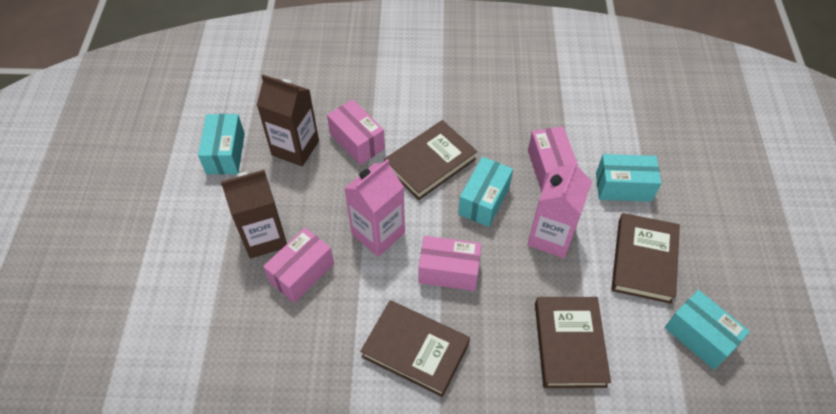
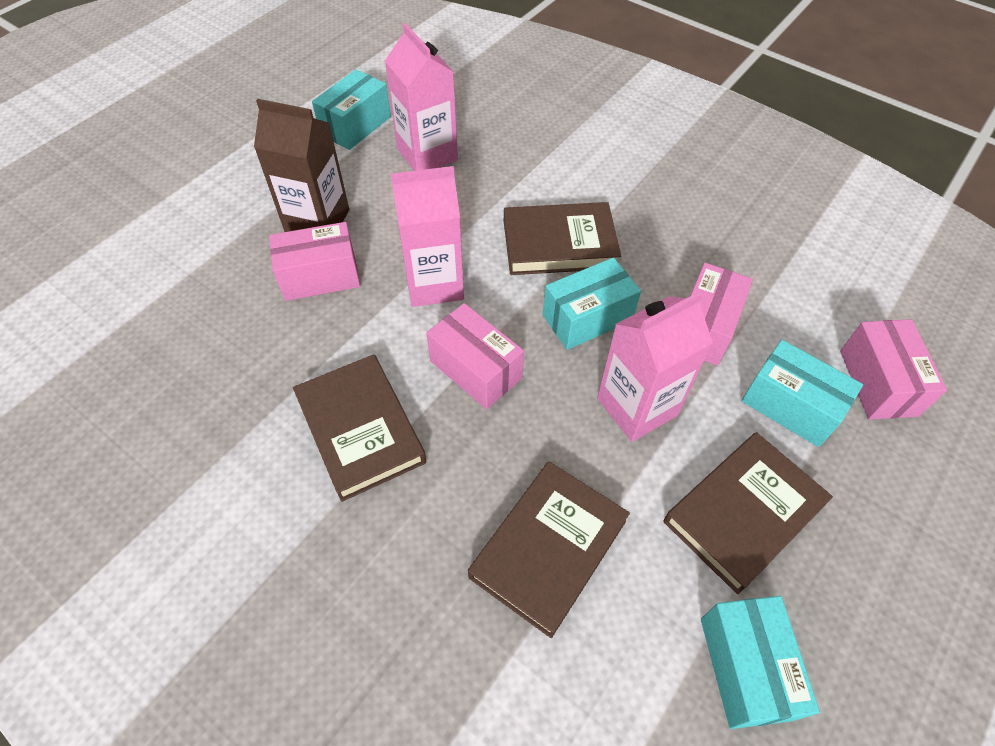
camera: 35 degrees right, 0 degrees up
brown carton [257,74,319,166] -> pink carton [385,23,458,171]
pink box [327,99,385,165] -> pink box moved to [840,319,947,420]

